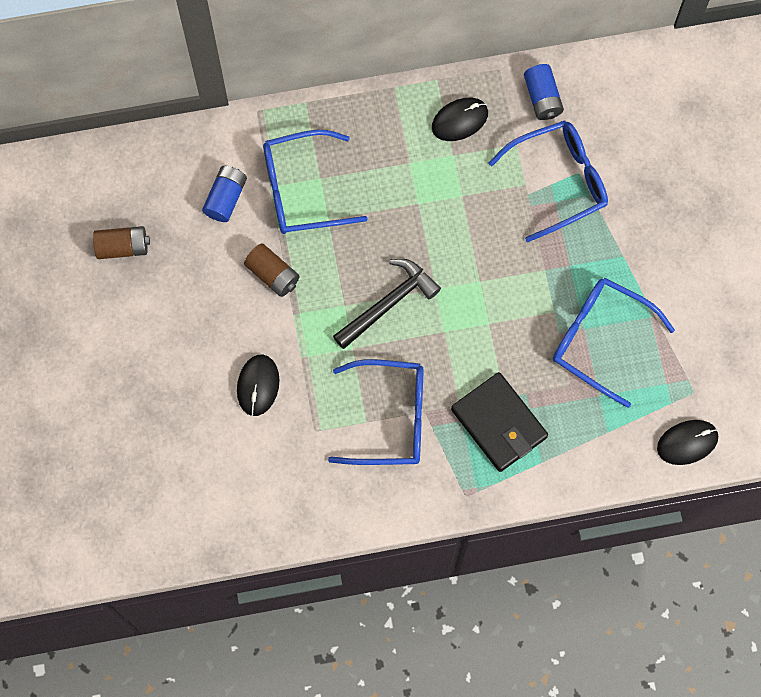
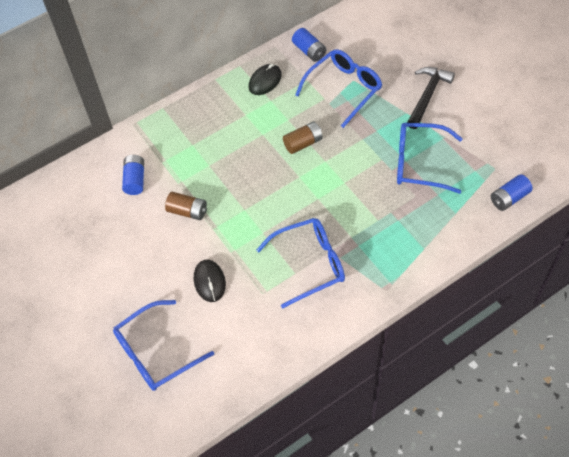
camera: 20 degrees left, 15 degrees down
brown battery [93,226,150,259] -> brown battery moved to [283,122,323,154]
blue glasses [263,130,367,234] -> blue glasses moved to [113,300,214,391]
black hammer [333,259,441,349] -> black hammer moved to [407,67,455,129]
black wallet [451,372,548,472] -> none
black mouse [657,420,718,465] -> blue battery [491,174,533,211]

